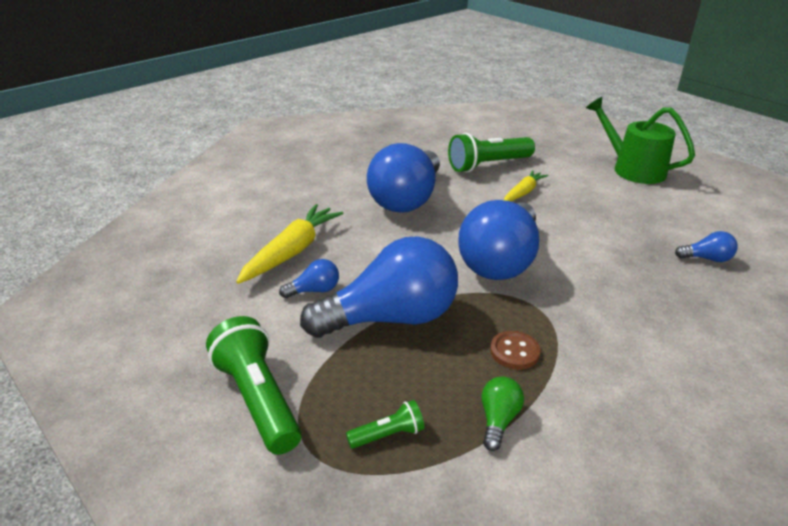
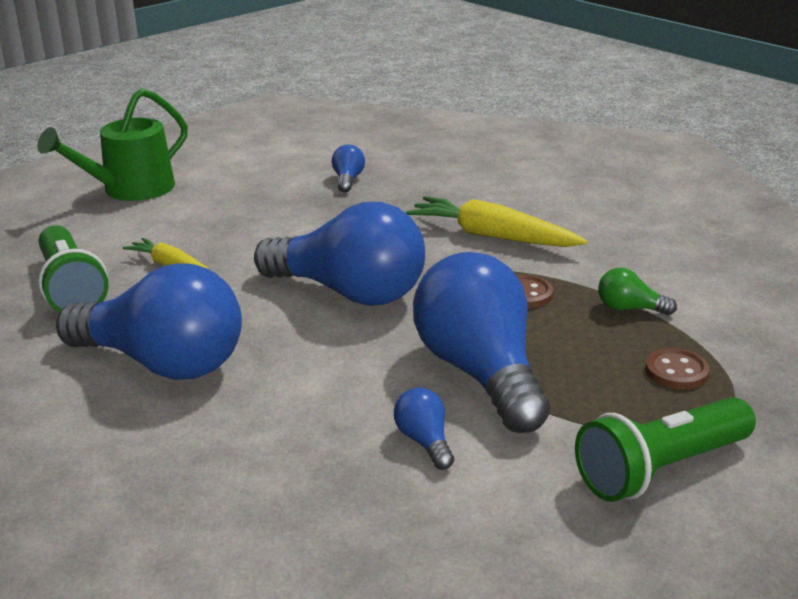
camera: 90 degrees left, 5 degrees down
yellow carrot [236,204,344,284] -> yellow carrot moved to [406,196,587,247]
green flashlight [346,400,424,449] -> brown button [645,348,710,389]

